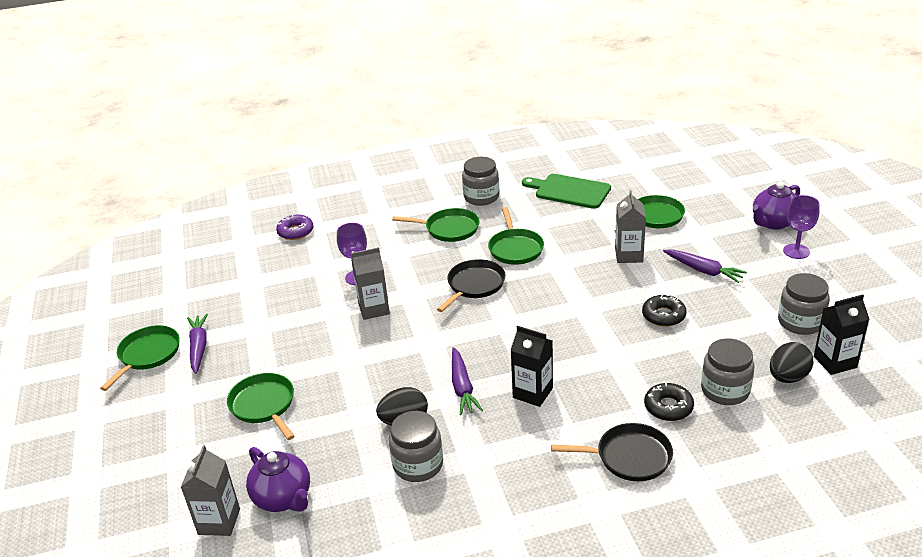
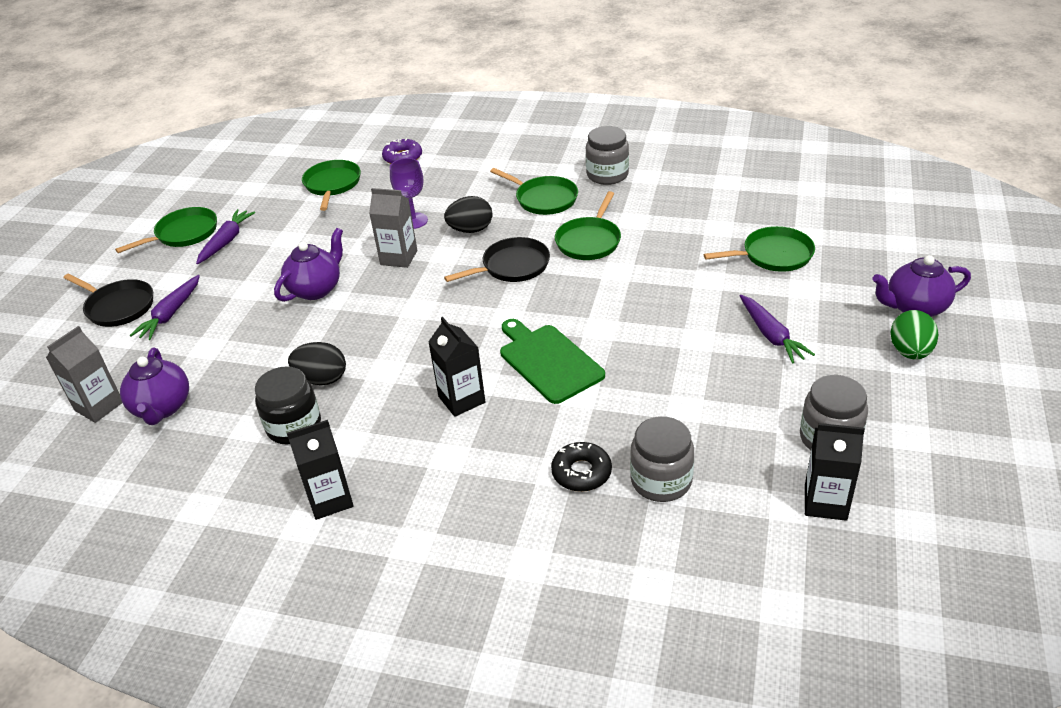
camera: 30 degrees right, 5 degrees up
green pan [227,373,295,440] -> green pan moved to [302,160,361,211]
grey jar [389,411,443,482] -> black jar [255,366,321,445]
purple carrot [452,347,483,415] -> purple carrot moved to [130,275,200,340]
green cutting board [522,174,611,209] -> green cutting board moved to [500,319,605,404]
black pan [551,423,673,481] -> black pan moved to [64,274,153,327]
grey carton [615,190,646,263] -> none
black donut [642,294,687,327] -> none
black egg [770,342,813,383] -> black egg moved to [444,196,492,233]
purple goblet [783,195,820,259] -> green egg [891,310,938,360]
none -> purple teapot [274,228,343,302]
none -> black carton [287,420,354,520]

